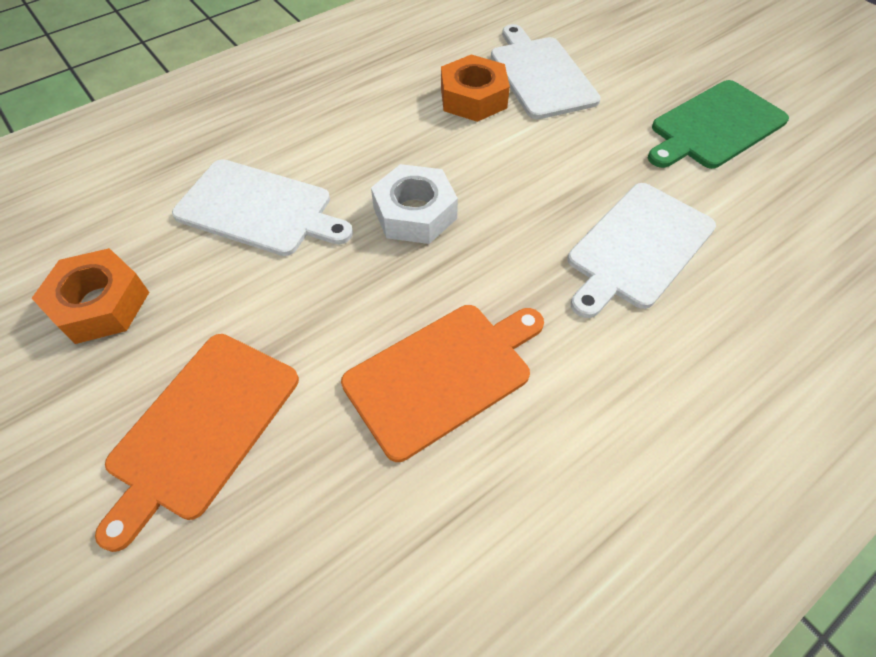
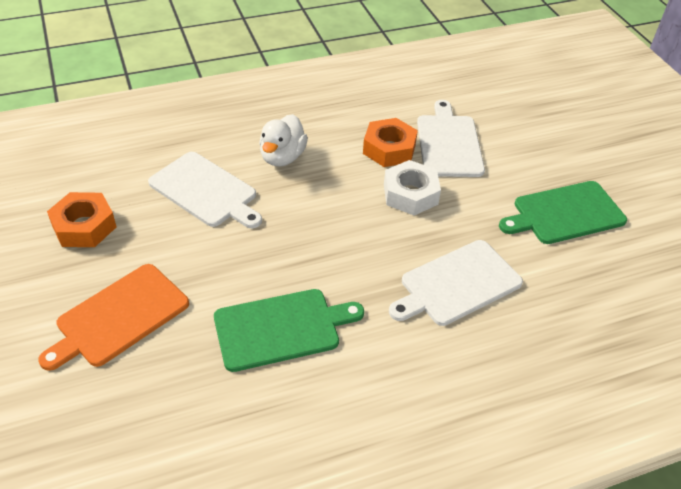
camera: 15 degrees right, 10 degrees down
orange cutting board [341,305,544,462] -> green cutting board [214,289,364,372]
white nut [371,164,458,244] -> white nut moved to [384,160,441,216]
none -> white duck [259,114,308,167]

